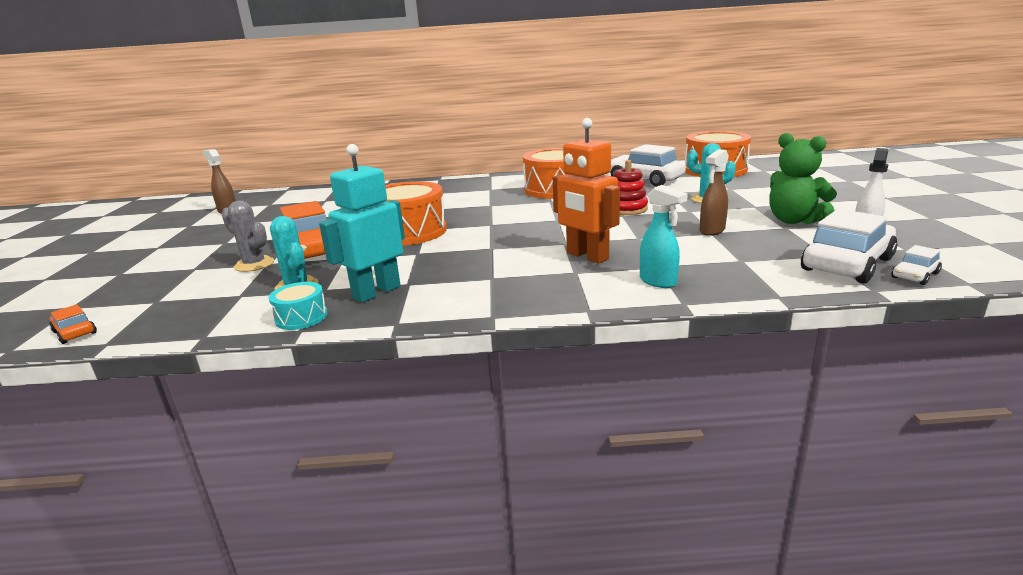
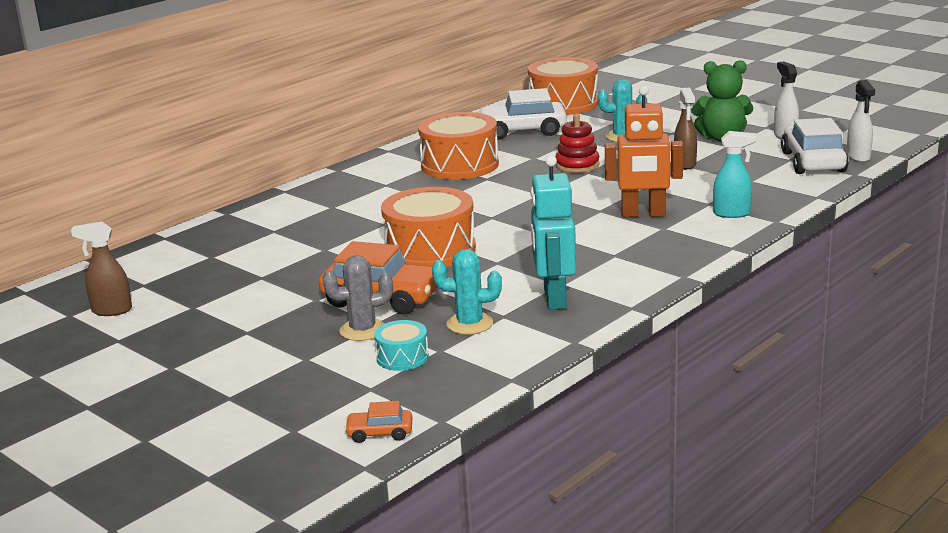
camera: 45 degrees left, 0 degrees up
turquoise drum [269,282,328,330] -> turquoise drum moved to [374,320,429,371]
white car [891,245,942,285] -> white spray bottle [847,80,875,162]

